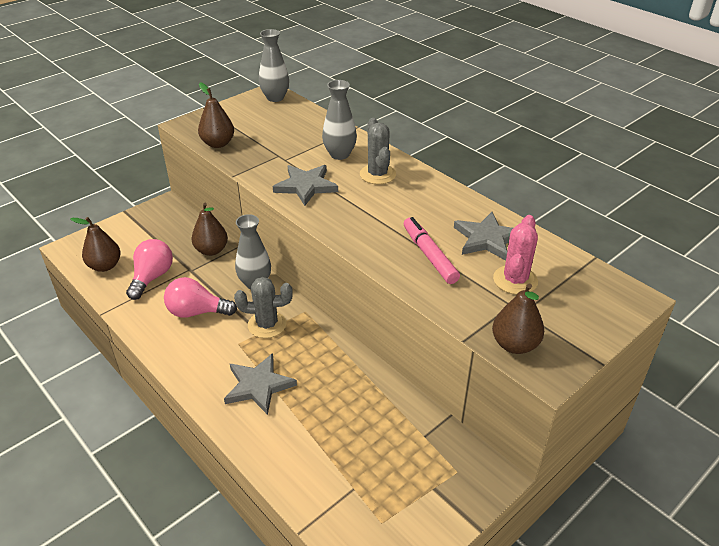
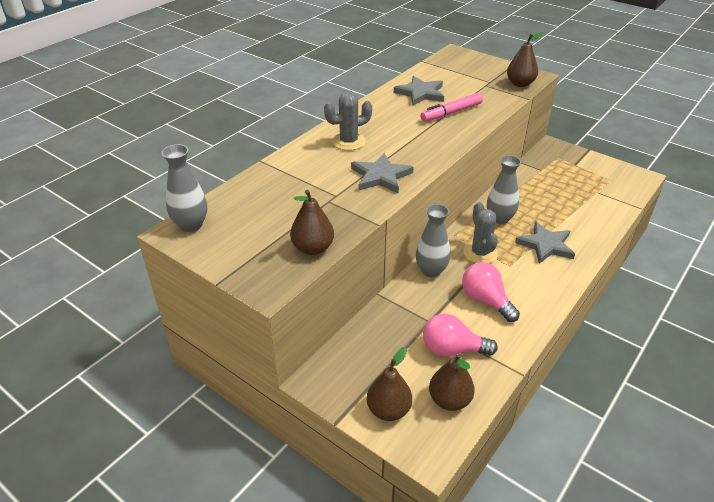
camera: 100 degrees left, 0 degrees up
pink light bulb [164,277,237,318] -> pink light bulb turned 150 degrees clockwise [462,262,520,322]
brown pear [191,203,228,256] -> brown pear moved to [367,347,412,421]
grey vase [322,80,357,160] -> grey vase moved to [487,155,521,224]
pink cactus [493,215,538,295] -> none

